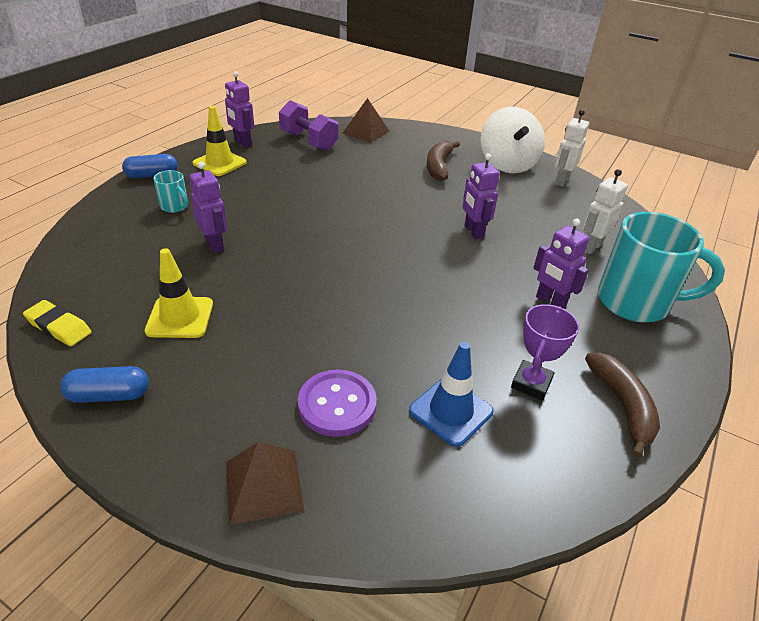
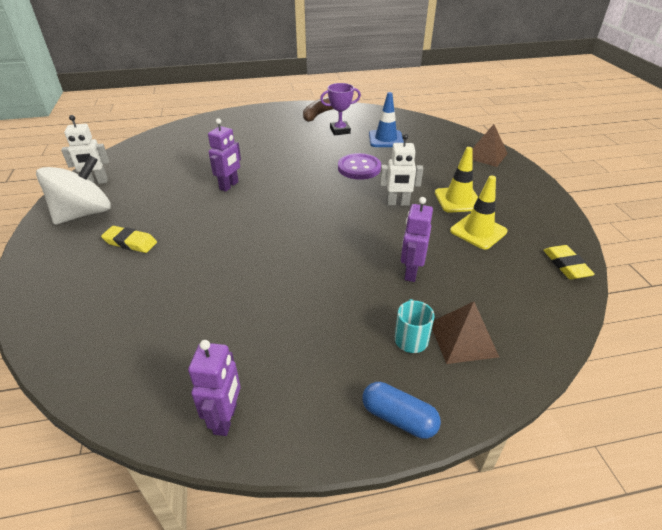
camera: 130 degrees left, 0 degrees up
blue capsule [60,366,149,403] -> none
yellow traffic cone [193,106,247,176] -> yellow traffic cone moved to [435,147,478,213]
purple dumbbell [279,100,338,151] -> none
purple button [298,369,377,437] -> purple button moved to [338,153,381,180]
brown pyramid [343,98,390,143] -> brown pyramid moved to [432,301,499,364]
brown banana [427,141,460,181] -> yellow eraser [101,226,157,253]
purple robot [534,219,589,309] -> none
white robot [582,169,628,254] -> white robot moved to [380,134,423,206]
turquoise mug [598,212,725,323] -> none

